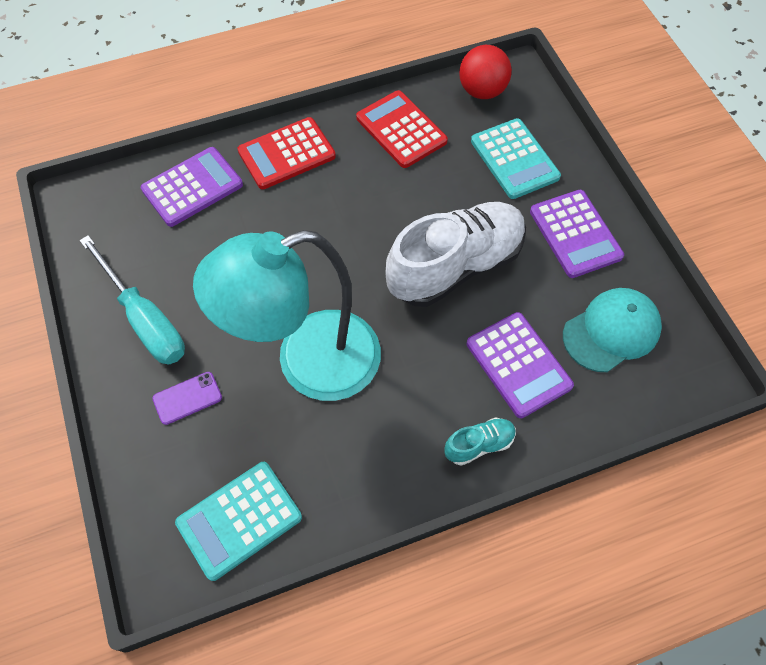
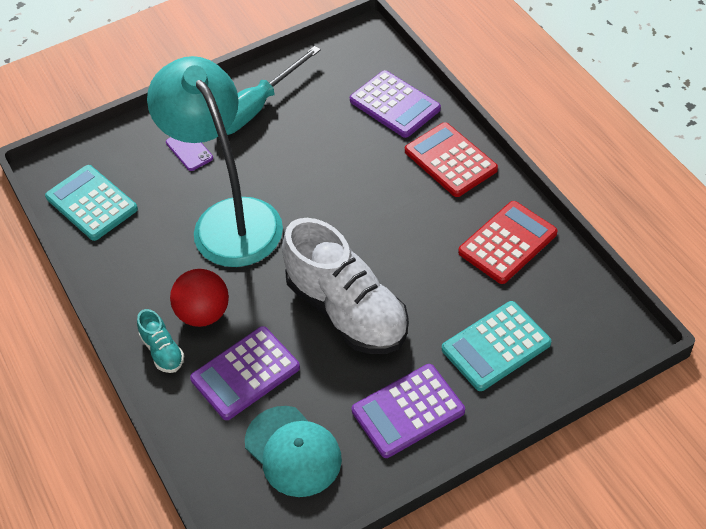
camera: 85 degrees right, 10 degrees down
red ball [459,45,512,99] -> red ball moved to [170,269,229,327]

